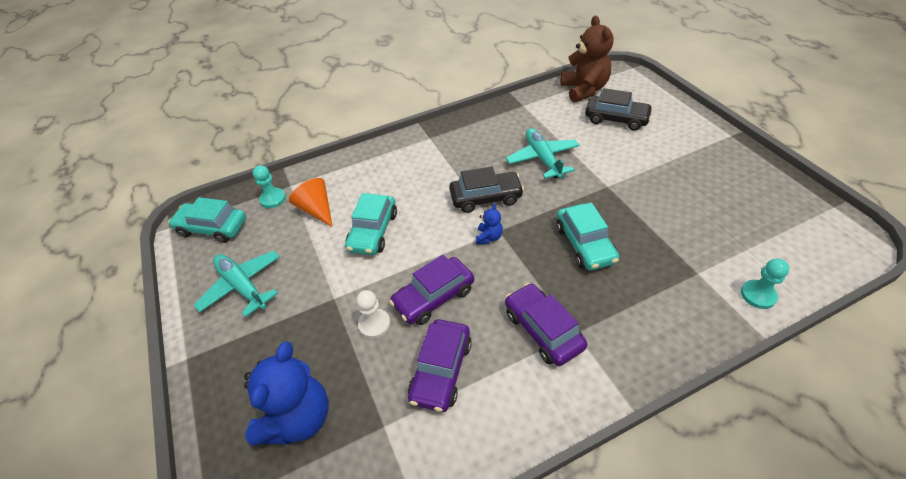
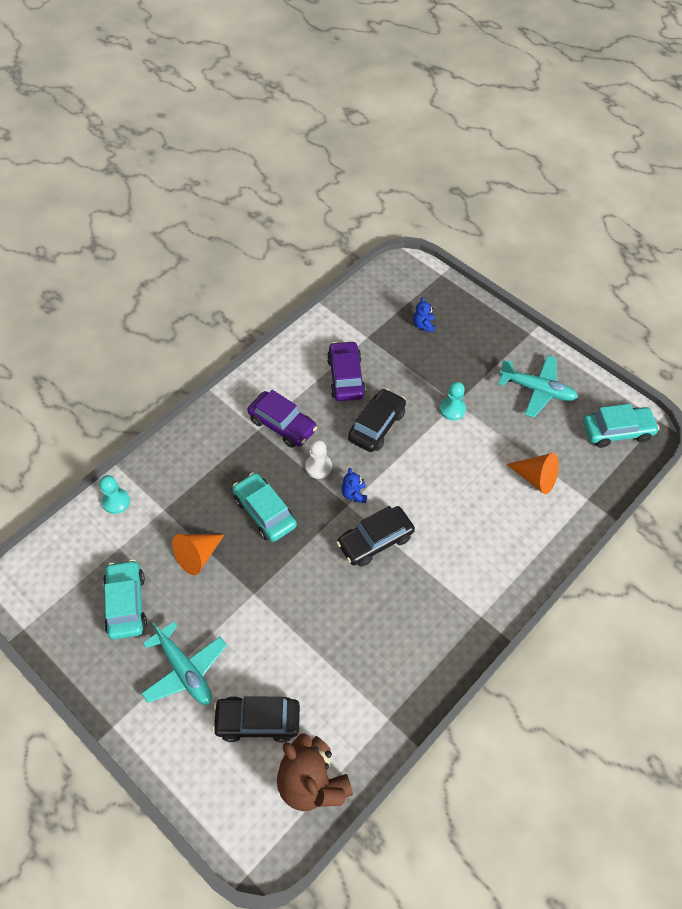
camera: 155 degrees right, 10 degrees up
blue teddy bear [244,342,329,446] -> blue teddy bear [413,297,435,332], size x0.45
turquoise pawn [253,165,286,208] -> turquoise pawn moved to [440,382,466,420]
turquoise car [345,193,397,255] -> turquoise car moved to [103,560,147,640]
white pawn [356,290,391,339] -> white pawn moved to [305,440,332,479]
purple car [389,255,474,325] -> black car [348,388,406,452]
turquoise plane [506,128,580,179] -> turquoise plane moved to [141,622,227,705]
none -> orange cone [172,534,224,575]

